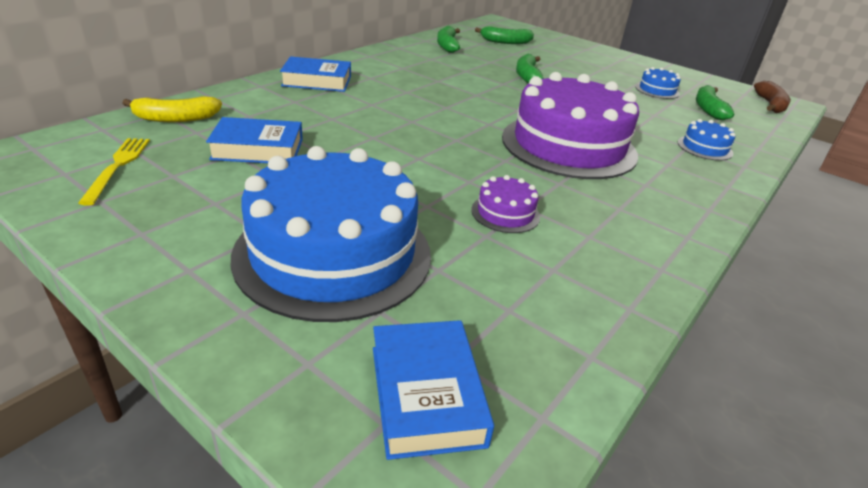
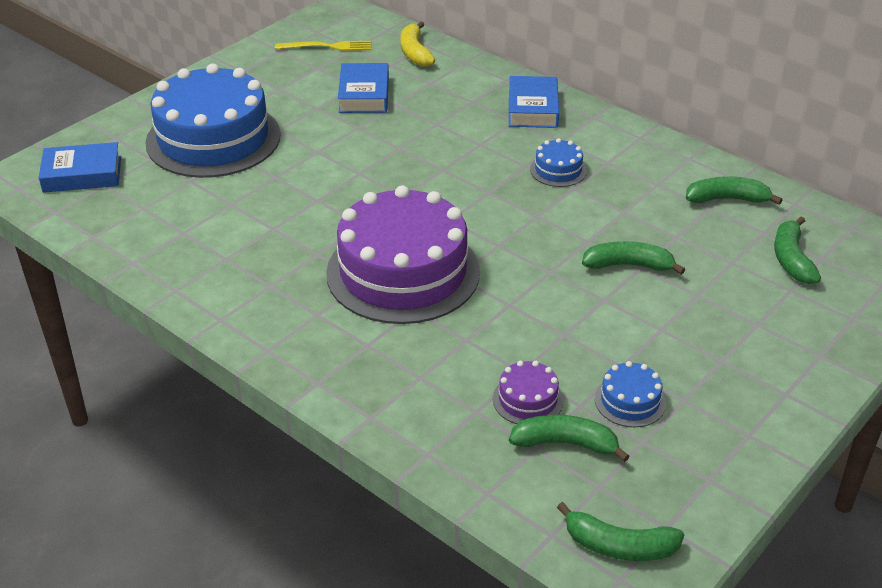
camera: 95 degrees right, 5 degrees up
purple cake [471,175,540,233] -> purple cake moved to [493,361,563,424]
blue cake [678,119,735,161] -> blue cake moved to [530,138,587,187]
brown banana [754,81,791,113] -> green banana [557,502,684,561]

